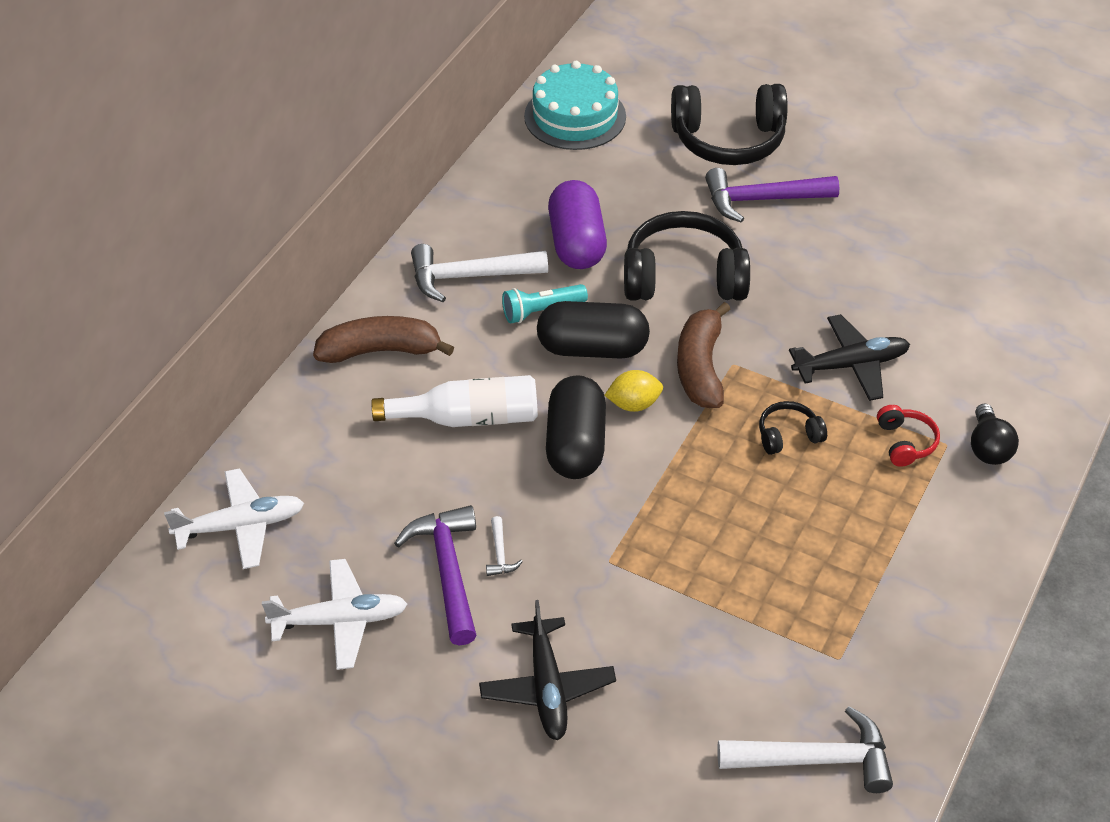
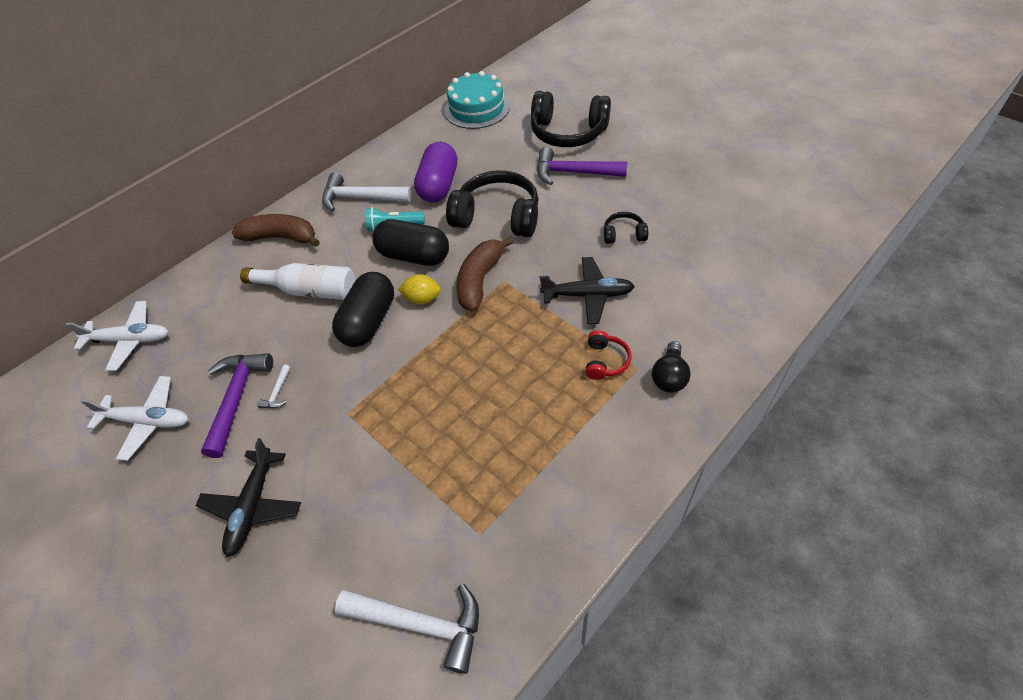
camera: 20 degrees right, 5 degrees up
black headphones [759,401,827,455] -> black headphones moved to [604,212,648,244]

